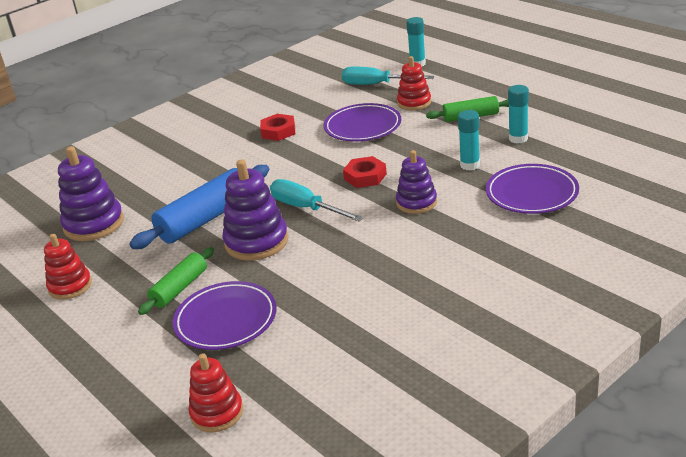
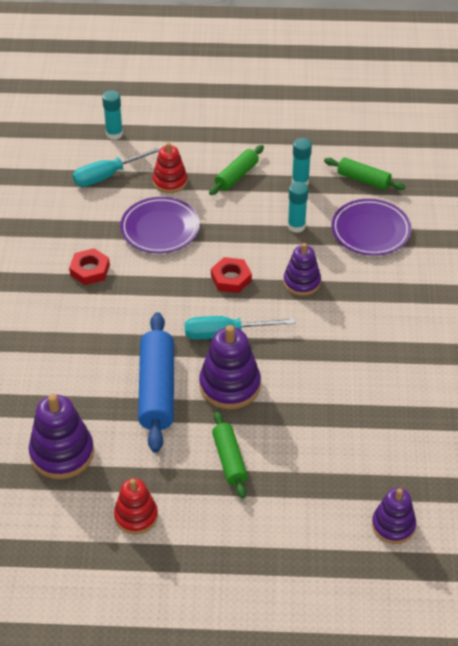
camera: 50 degrees left, 15 degrees up
purple plate [173,281,277,350] -> none
red stacking toy [189,353,243,432] -> purple stacking toy [372,488,416,544]
none -> green rolling pin [324,158,406,190]

